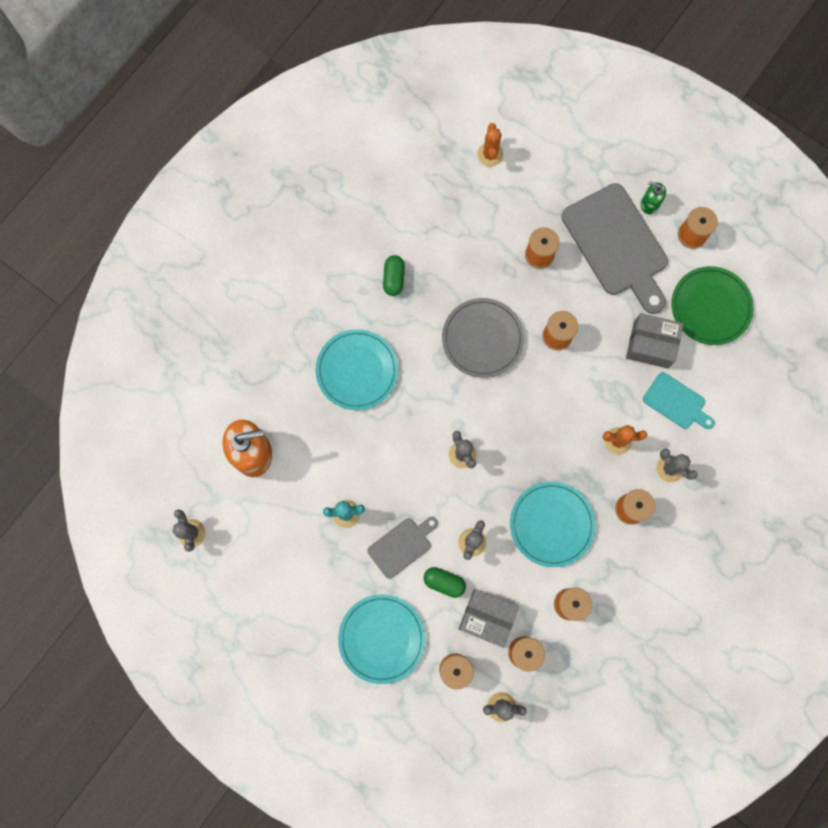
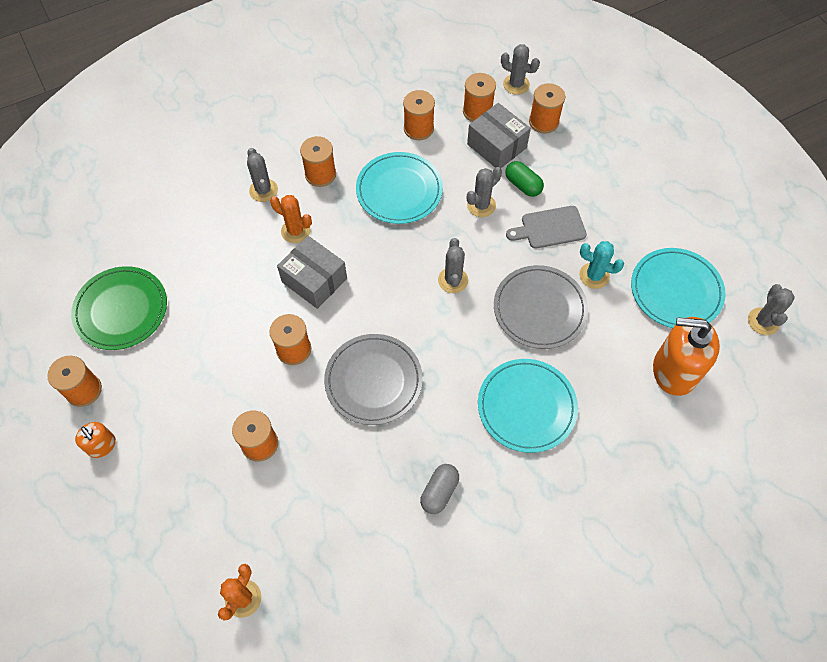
camera: 155 degrees left, 15 degrees down
turquoise plate [338,595,426,684] -> turquoise plate moved to [631,248,726,328]
green capsule [383,255,405,296] -> grey capsule [420,464,459,514]
grey cutting board [561,183,668,314] -> none
grey box [626,313,684,369] -> grey box moved to [277,236,347,309]
green soap dispenser [641,181,666,214] -> orange soap dispenser [75,422,116,458]
turquoise cutting board [643,372,715,429] -> none
none -> grey plate [494,265,588,349]

